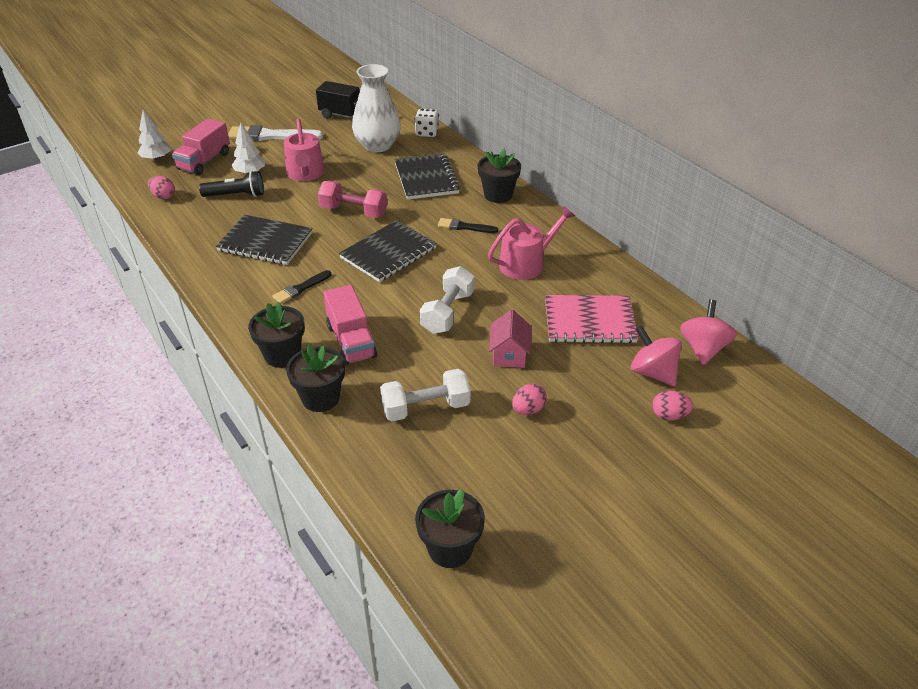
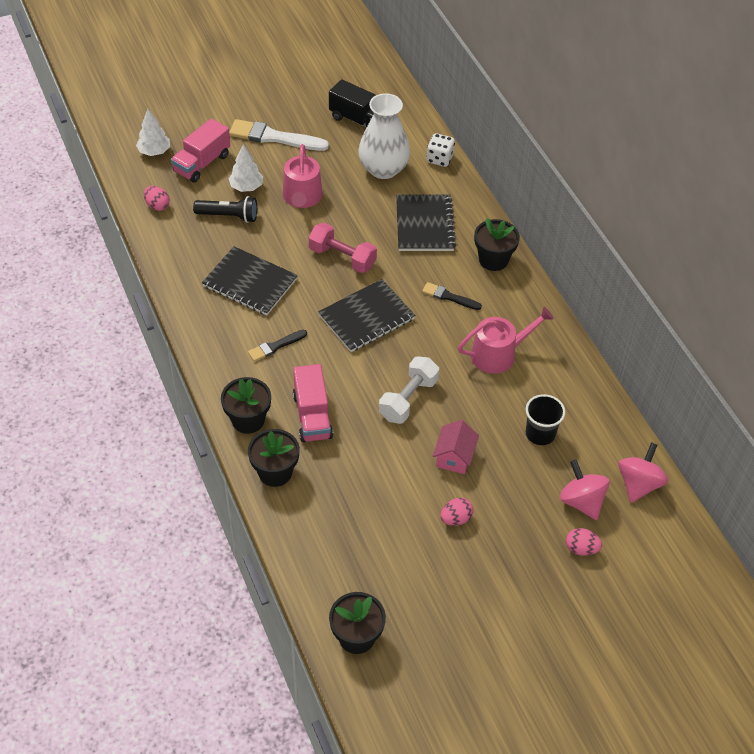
camera: 10 degrees right, 10 degrees up
white dumbbell [380,369,470,421] -> none
pink notebook [545,295,638,344] -> black cup [525,394,565,445]

